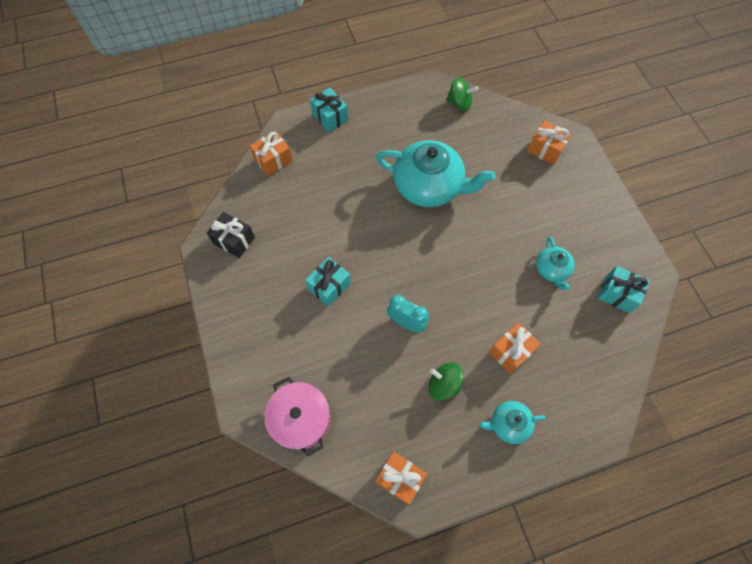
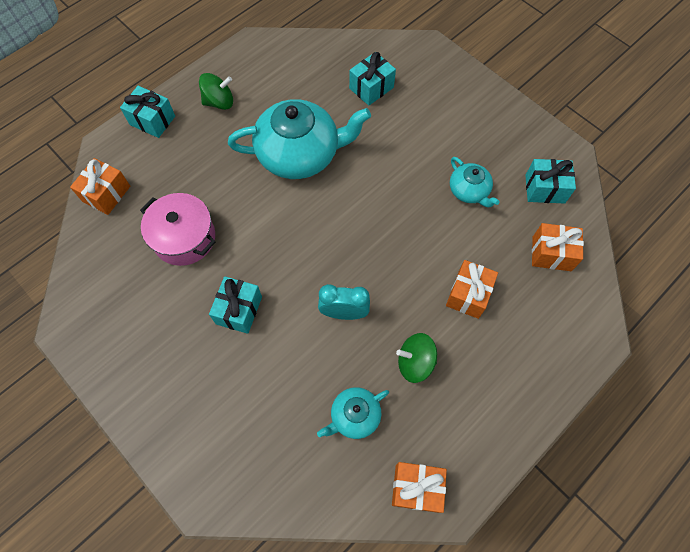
camera: 25 degrees left, 0 degrees up
black gift [207,212,255,258] -> none
pink pot [264,377,331,457] -> pink pot moved to [140,193,215,266]
green spinning top [446,77,478,111] -> green spinning top moved to [199,73,233,110]
turquoise teapot [479,401,546,444] -> turquoise teapot moved to [317,387,389,439]
orange gift [527,120,572,165] -> orange gift moved to [532,223,584,271]
none -> turquoise gift [349,52,396,106]

